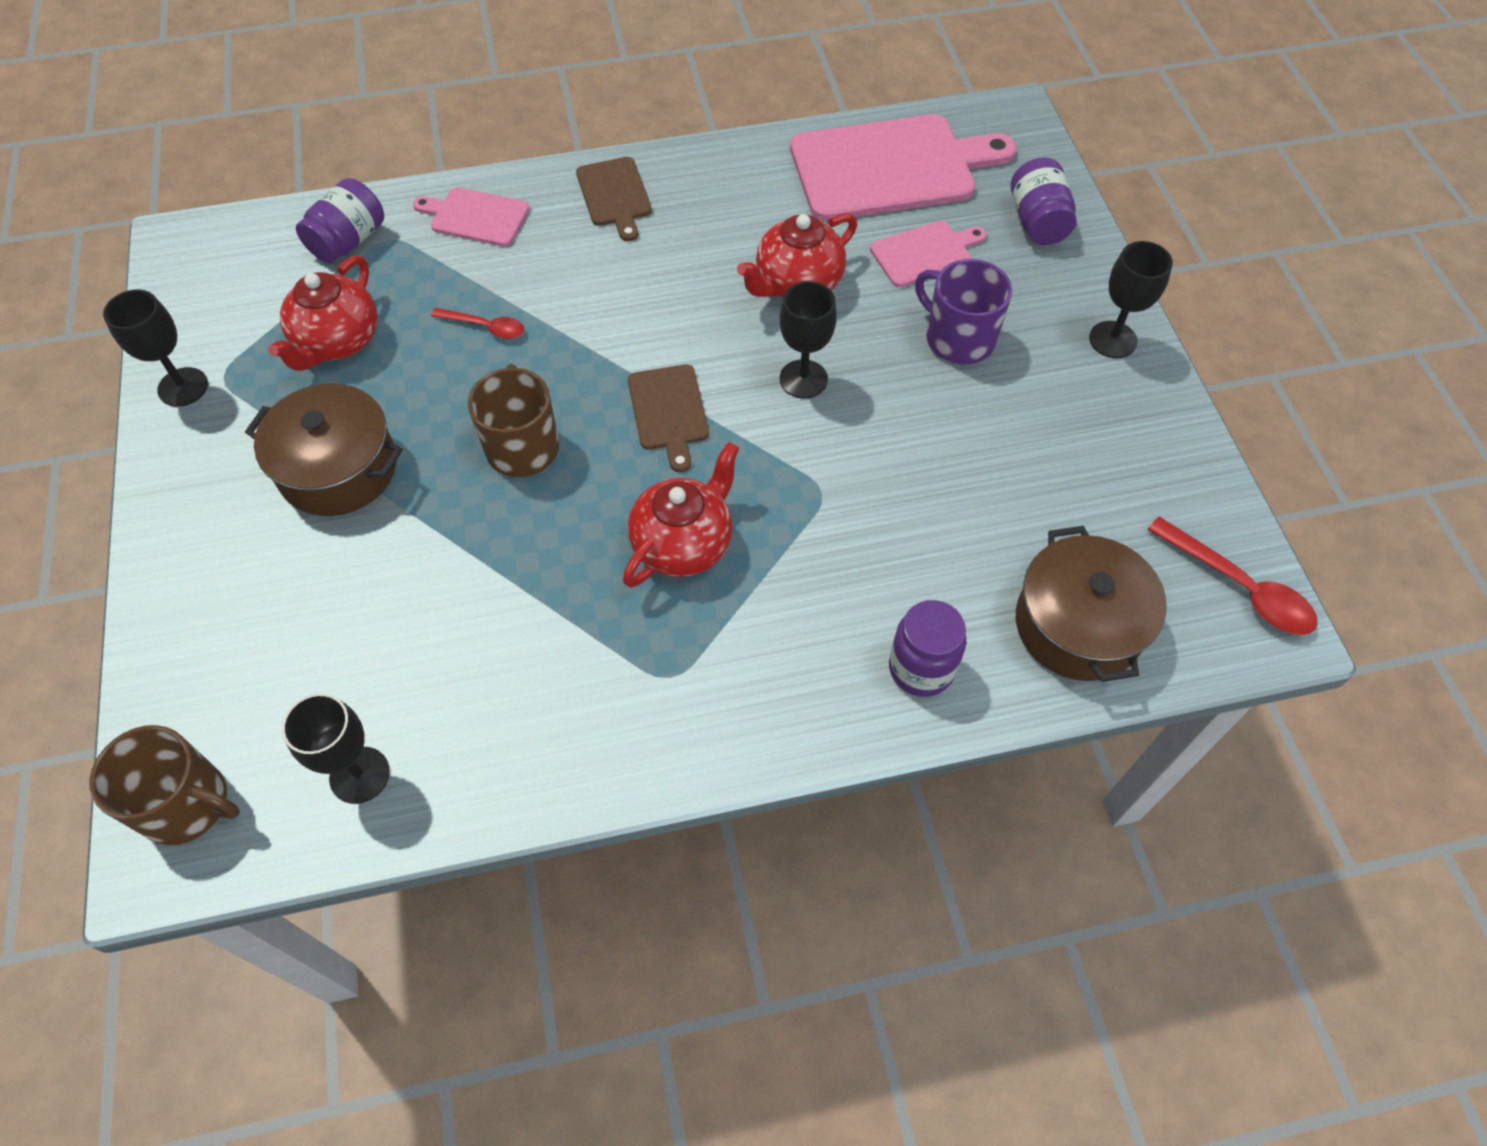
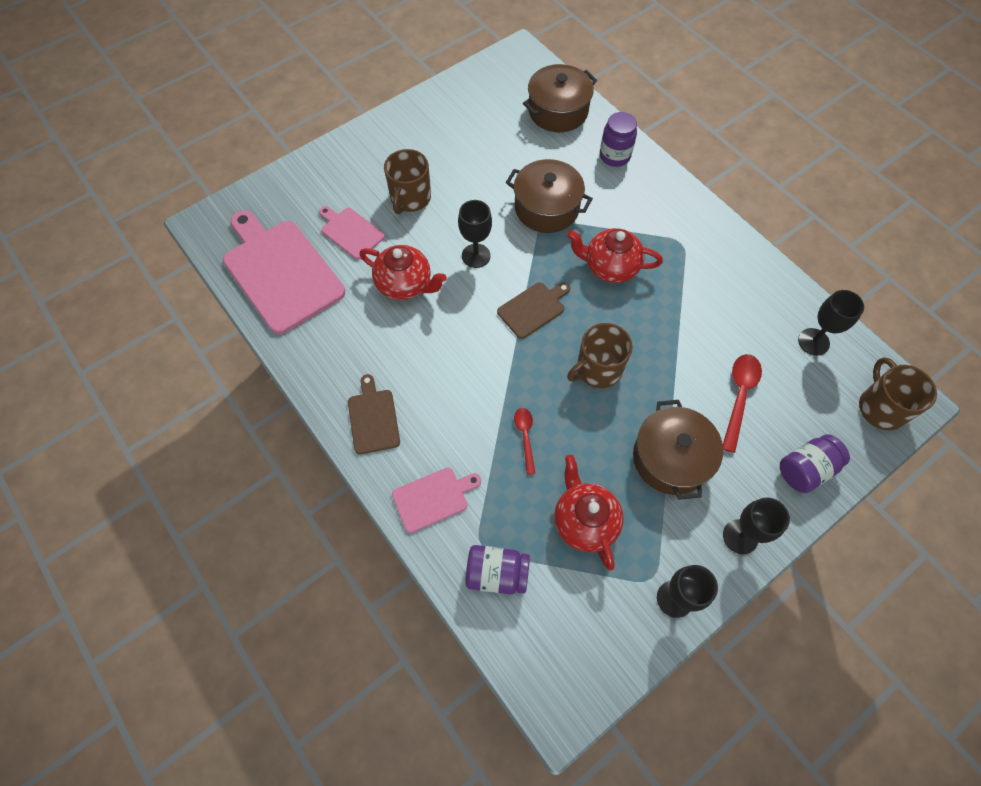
camera: 115 degrees left, 5 degrees up
red teapot [268,256,378,371] -> red teapot turned 105 degrees counterclockwise [554,455,624,570]
pink cutting board [413,187,530,246] -> pink cutting board turned 105 degrees counterclockwise [392,467,481,533]
brown cutting board [576,157,652,241] -> brown cutting board turned 60 degrees counterclockwise [348,374,400,454]
purple mug [915,259,1012,364] -> brown mug [384,149,431,214]
purple jar [1011,157,1076,245] -> purple jar moved to [780,434,850,493]
black goblet [1089,241,1173,358] -> black goblet moved to [723,498,790,554]
red spoon [1147,517,1318,635] -> red spoon moved to [723,354,762,453]
none -> brown pot [506,159,593,233]

